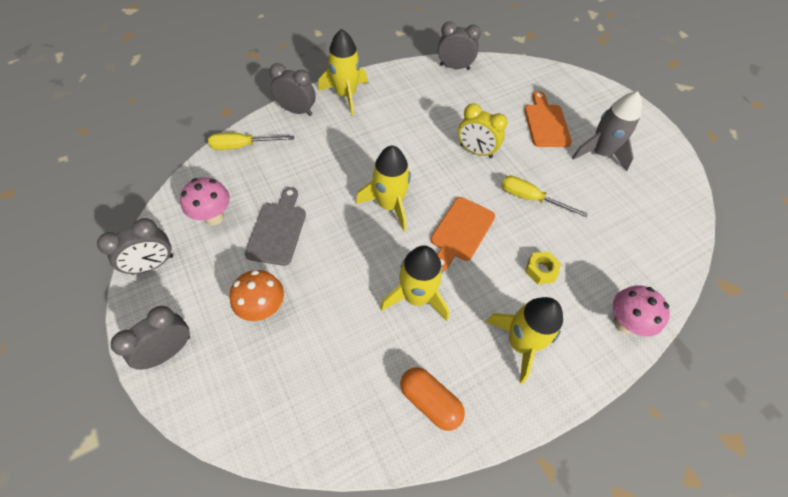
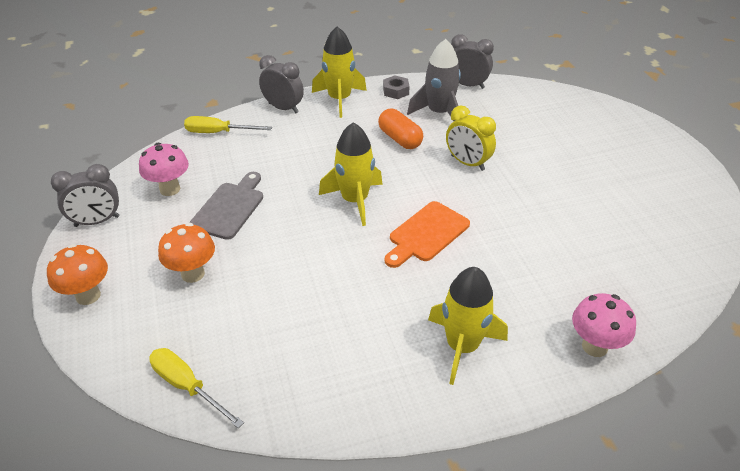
camera: 15 degrees right, 15 degrees down
grey clock [111,306,190,370] -> orange mushroom [47,244,108,305]
yellow rocket [380,246,449,321] -> none
orange capsule [400,367,465,431] -> orange capsule moved to [378,109,423,149]
yellow screwdriver [501,176,588,217] -> yellow screwdriver moved to [149,348,244,428]
orange cutting board [524,91,572,147] -> none
yellow nut [525,251,561,284] -> none
grey rocket [572,91,642,171] -> grey rocket moved to [407,39,461,121]
none -> grey nut [383,75,410,99]

